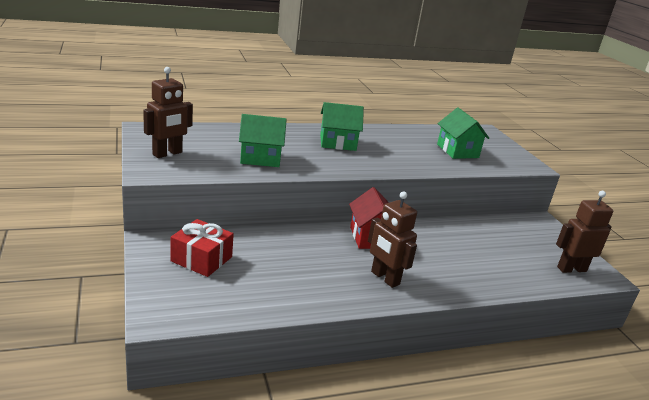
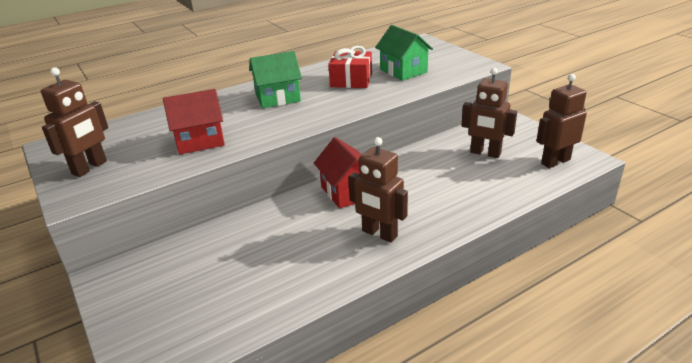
camera: 10 degrees left, 5 degrees up
red gift [171,219,234,277] -> red gift moved to [328,46,372,88]
green house [239,114,287,167] -> red house [163,89,225,154]
none -> brown robot [461,68,517,158]

